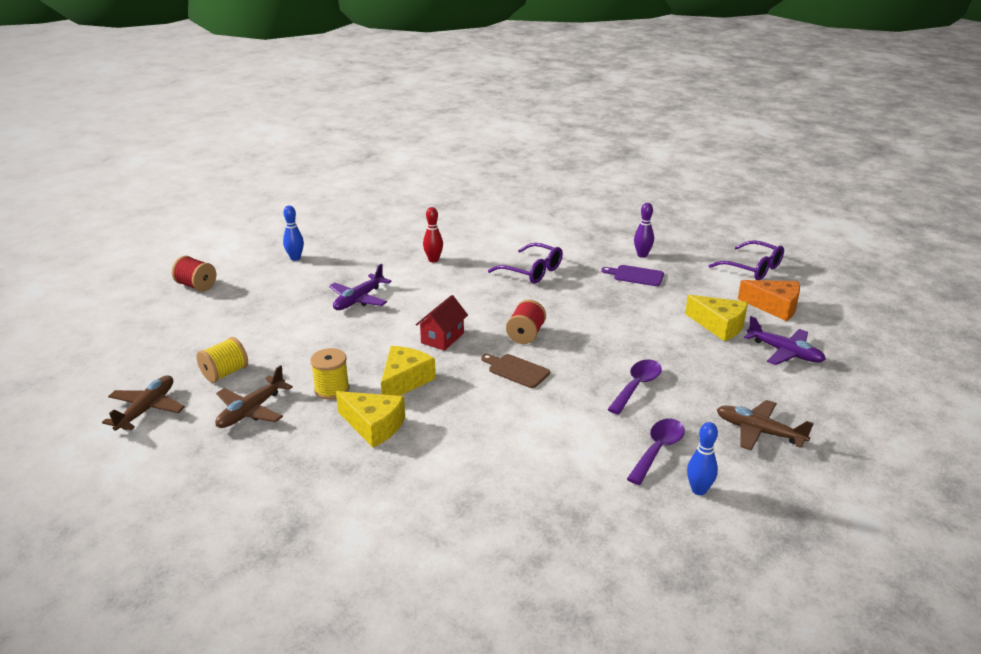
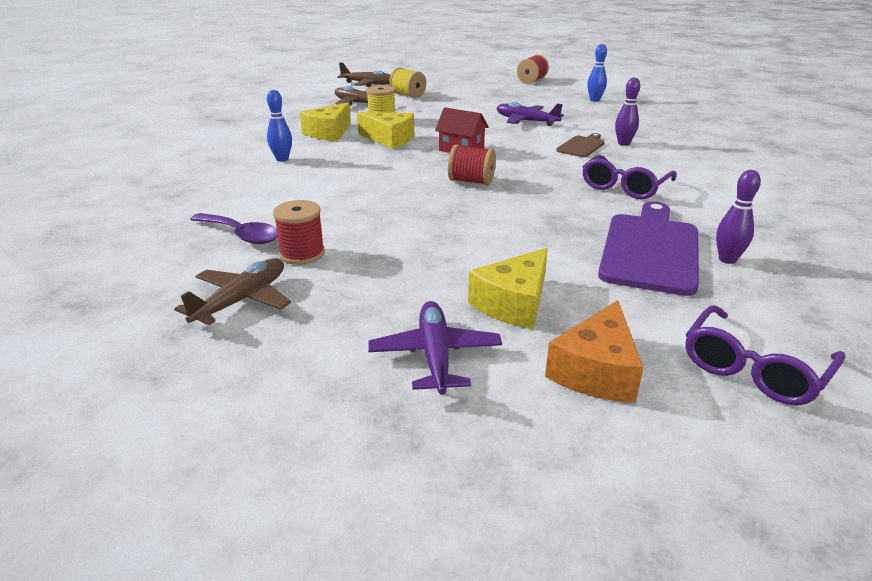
camera: 90 degrees right, 0 degrees up
red bowling pin [423,207,443,262] -> purple bowling pin [615,77,640,146]
brown cutting board [481,354,550,388] -> brown cutting board moved to [556,133,605,157]
purple cutting board [601,265,664,286] -> purple cutting board [598,201,699,296], size x1.94
purple spoon [607,360,662,415] -> none
blue bowling pin [687,422,718,495] -> blue bowling pin moved to [267,90,292,162]
purple plane [744,316,826,365] -> purple plane turned 135 degrees clockwise [368,301,502,395]
none -> red spool [273,200,325,265]

